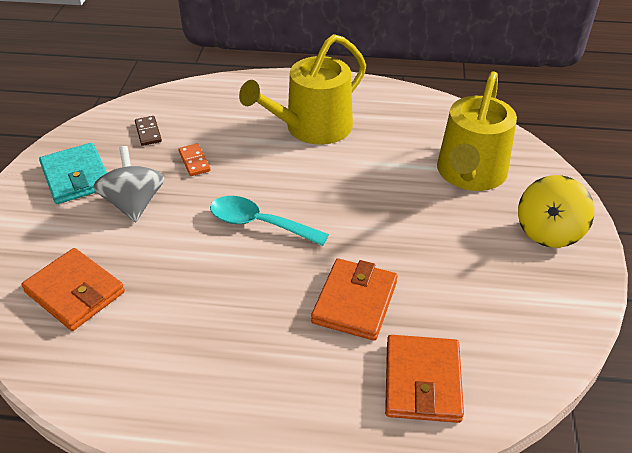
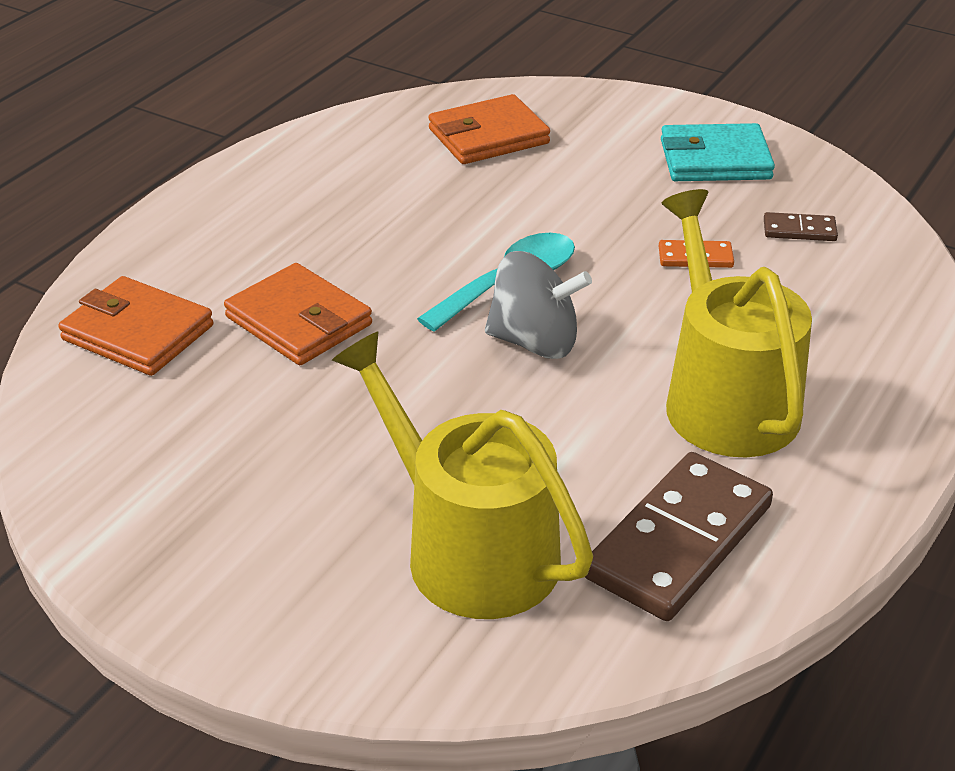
camera: 115 degrees right, 5 degrees down
grey spinning top [93,146,164,222] -> grey spinning top moved to [485,251,592,359]
yellow spinning top [518,175,594,248] -> none
none -> brown domino [585,452,773,621]

